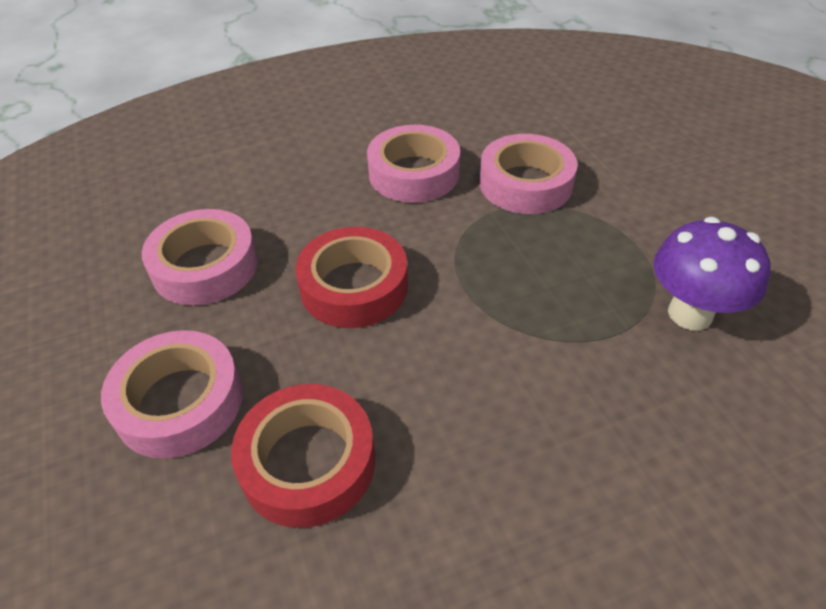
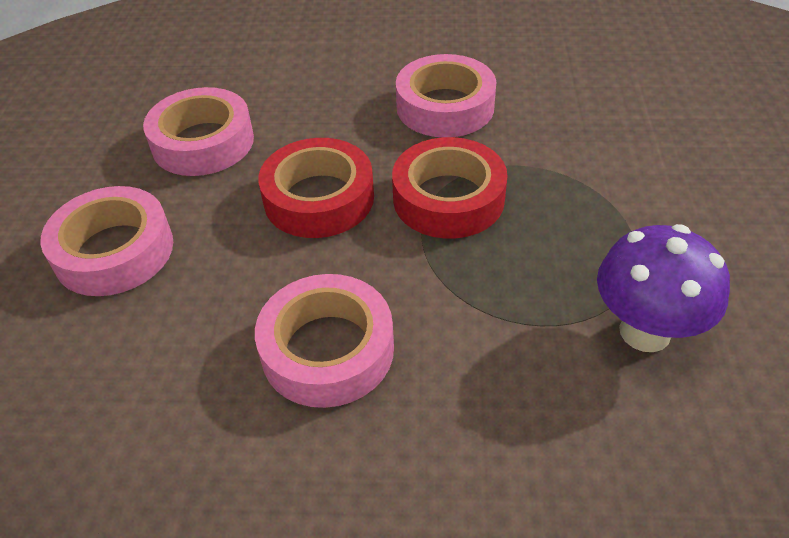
camera: 25 degrees right, 0 degrees up
red tape [231,384,375,528] -> red tape moved to [392,137,508,239]
pink tape [480,134,578,214] -> pink tape moved to [255,274,394,408]

